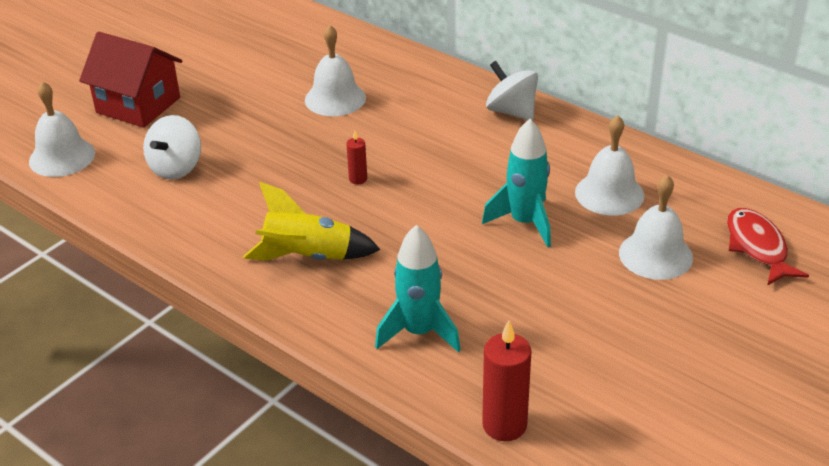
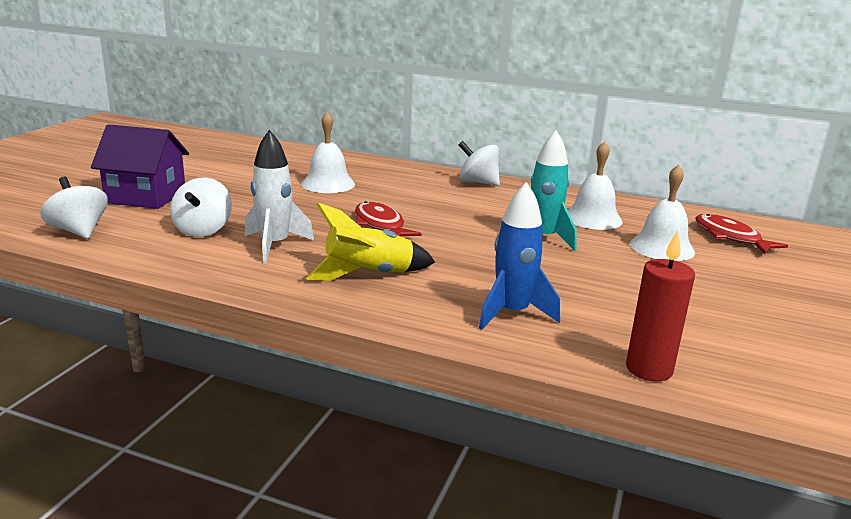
camera: 20 degrees left, 15 degrees down
white bell [29,81,95,177] -> white spinning top [40,177,108,239]
red house [79,32,182,128] -> purple house [91,124,189,209]
red candle [346,130,367,184] -> red fish [355,201,421,236]
turquoise rocket [375,225,461,352] -> blue rocket [479,182,560,330]
none -> white rocket [245,130,314,263]

